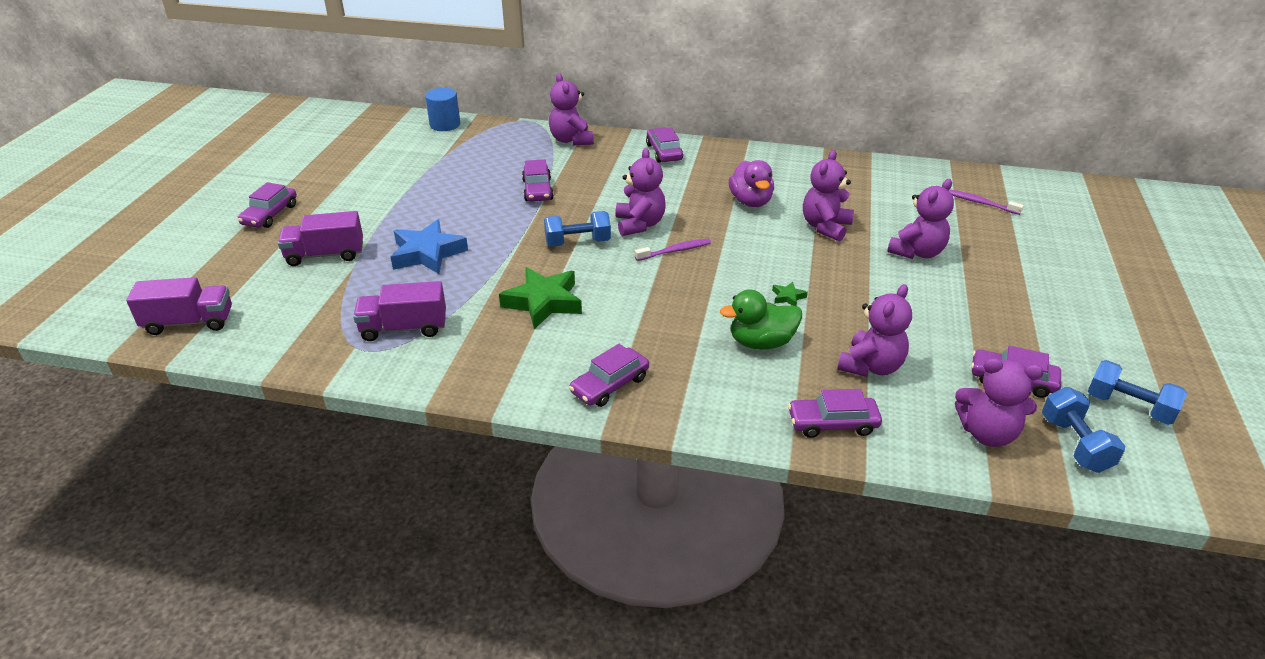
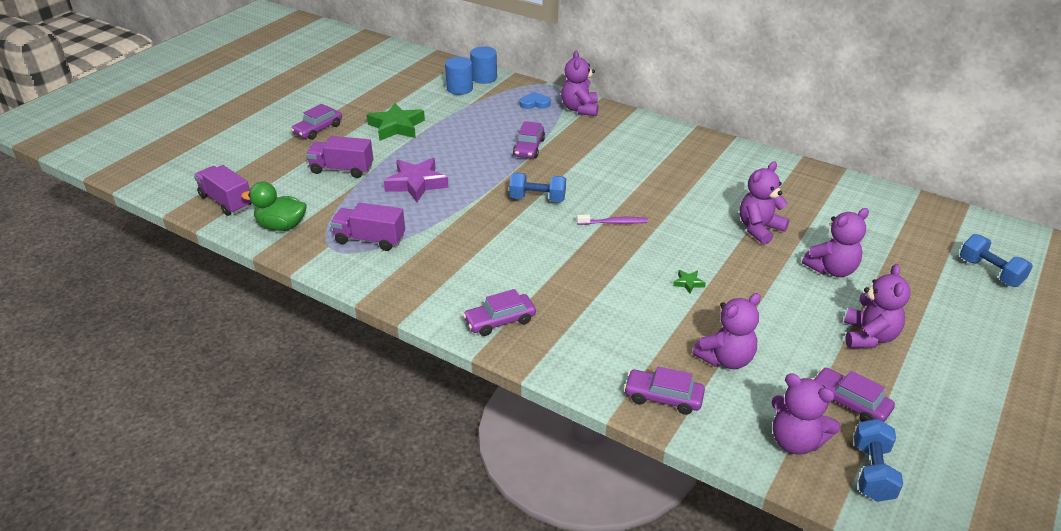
camera: 20 degrees right, 0 degrees up
purple truck [126,277,232,335] -> purple truck turned 150 degrees counterclockwise [194,165,252,216]
blue star [391,219,468,274] -> purple star [384,158,449,202]
green star [499,267,582,329] -> green star moved to [367,103,425,141]
purple teddy bear [615,148,666,236] -> purple teddy bear moved to [844,264,911,348]
purple car [646,127,683,163] -> none
green duck [720,289,802,349] -> green duck moved to [241,182,307,231]
purple duck [729,160,774,207] -> none
purple toothbrush [949,189,1024,215] -> none
blue dumbbell [1088,360,1187,425] -> blue dumbbell moved to [960,234,1033,287]
none -> blue cylinder [445,57,473,95]
none -> blue heart [520,92,551,109]

